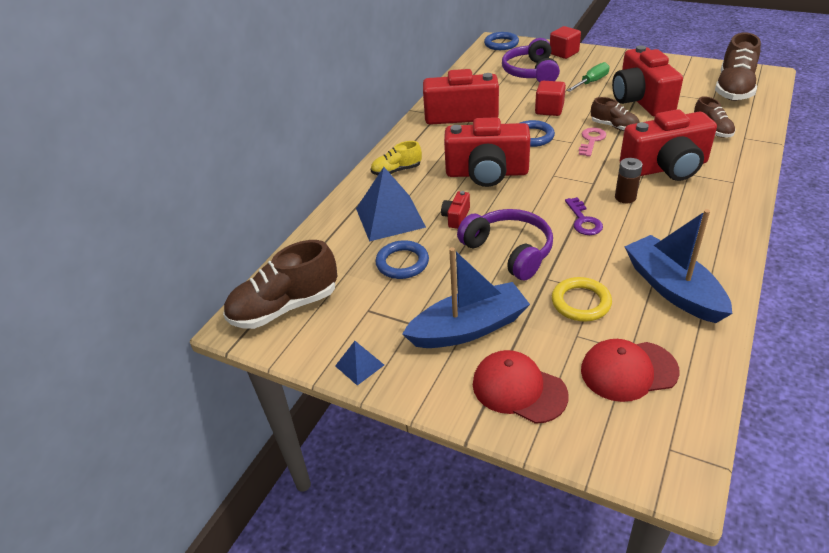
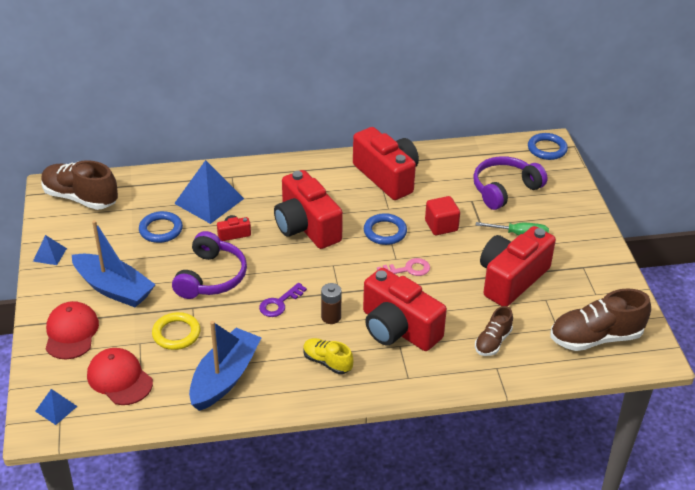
camera: 50 degrees right, 0 degrees up
yellow shoe [371,141,422,175] -> yellow shoe moved to [303,338,353,374]
red cube [550,26,581,59] -> none
brown shoe [591,97,640,131] -> none
none -> blue pyramid [35,389,77,425]

